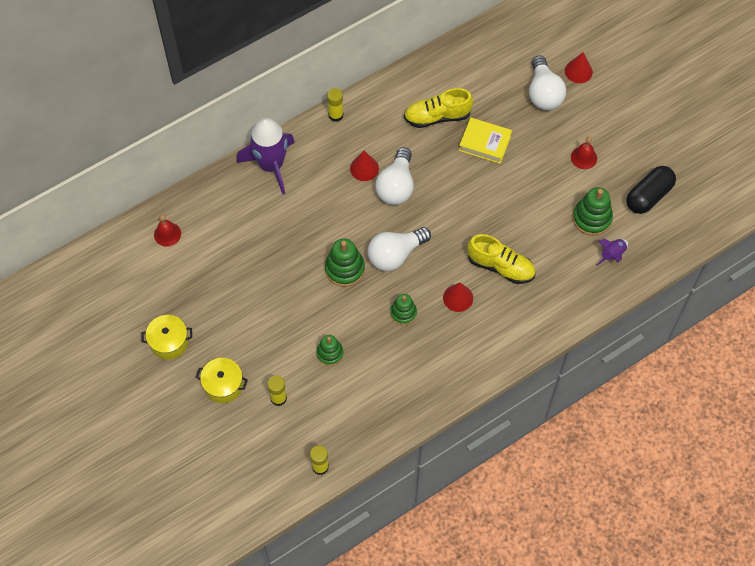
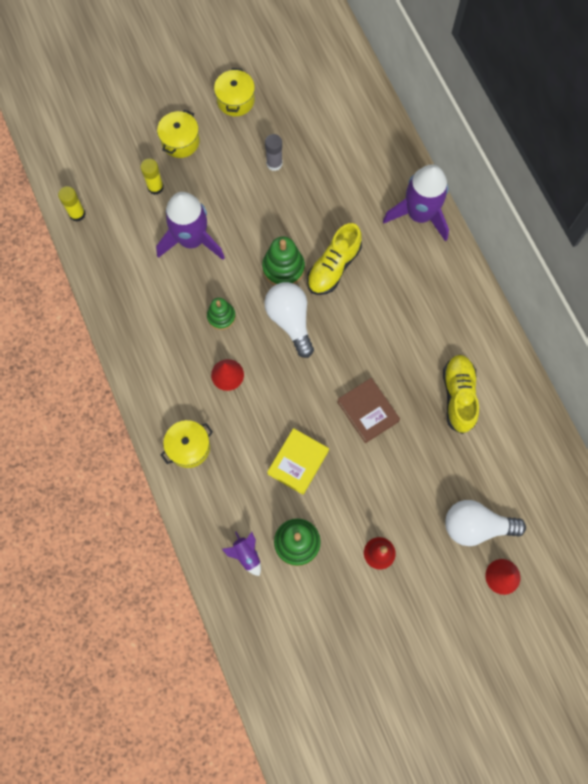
camera: 100 degrees right, 10 degrees up
red bell [154,214,181,247] -> none
green stacking toy [316,335,344,366] -> purple rocket [156,192,225,260]
yellow glue stick [327,88,343,122] -> none
red cone [350,151,379,181] -> none
white light bulb [375,147,414,205] -> none
yellow book [459,117,512,164] -> yellow book moved to [267,428,329,495]
yellow shoe [467,234,536,284] -> yellow shoe moved to [307,223,362,295]
black capsule [626,166,676,214] -> none
none -> yellow pot [161,420,213,468]
none -> grey glue stick [265,134,283,171]
none -> brown book [337,378,400,443]

